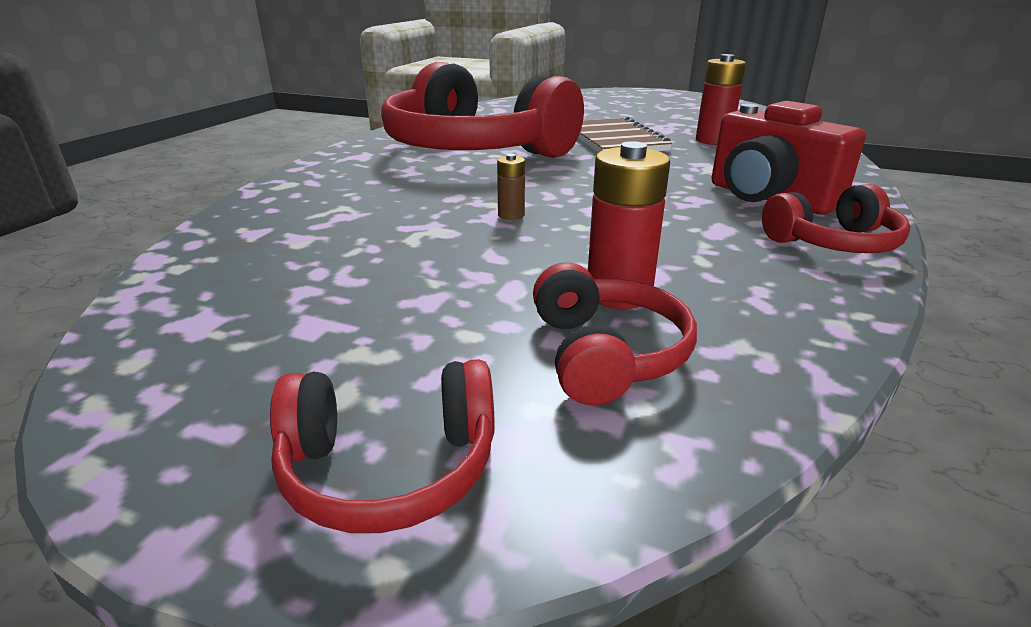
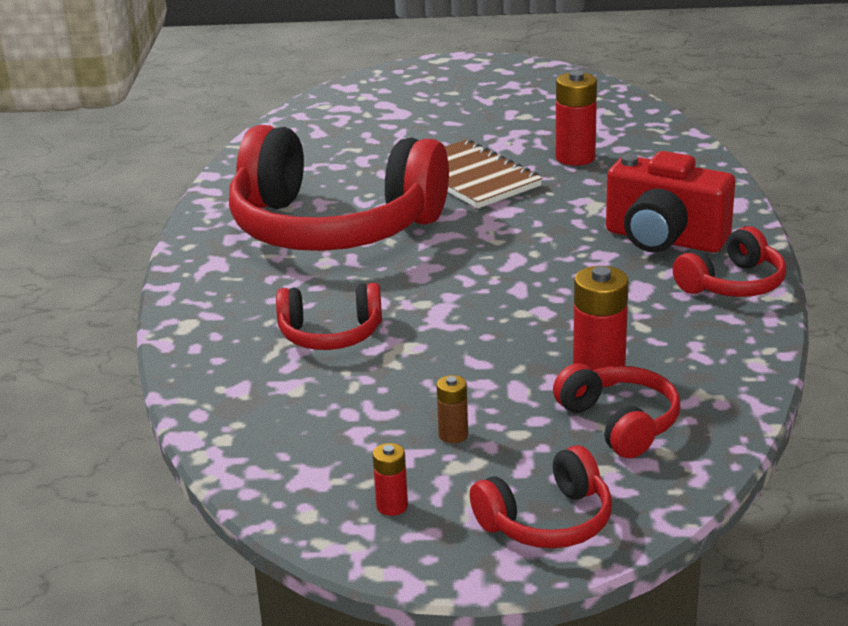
camera: 20 degrees left, 0 degrees up
brown battery [497,154,525,220] -> brown battery moved to [436,375,468,443]
none -> red headphones [276,283,382,350]
none -> red battery [373,443,408,516]

